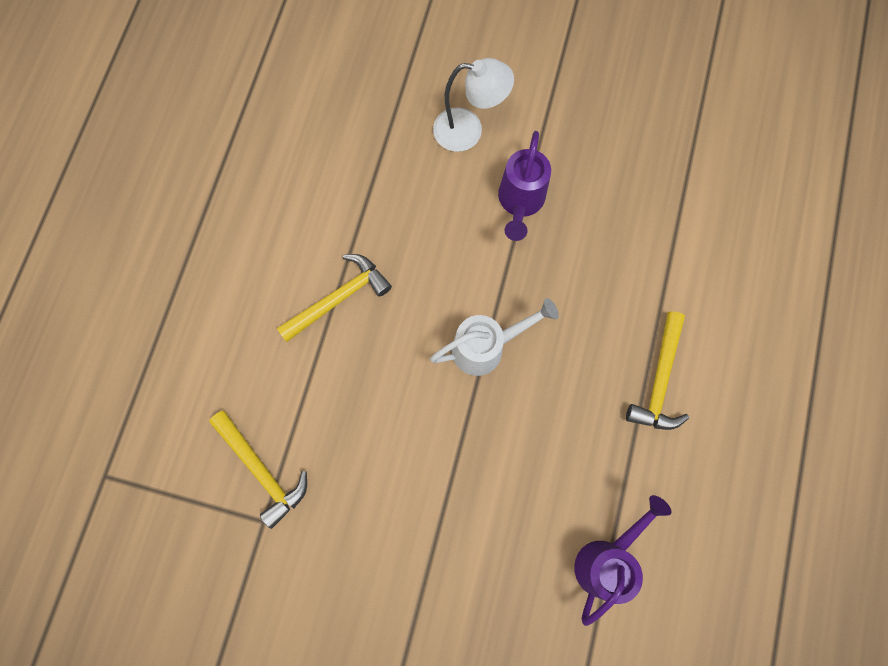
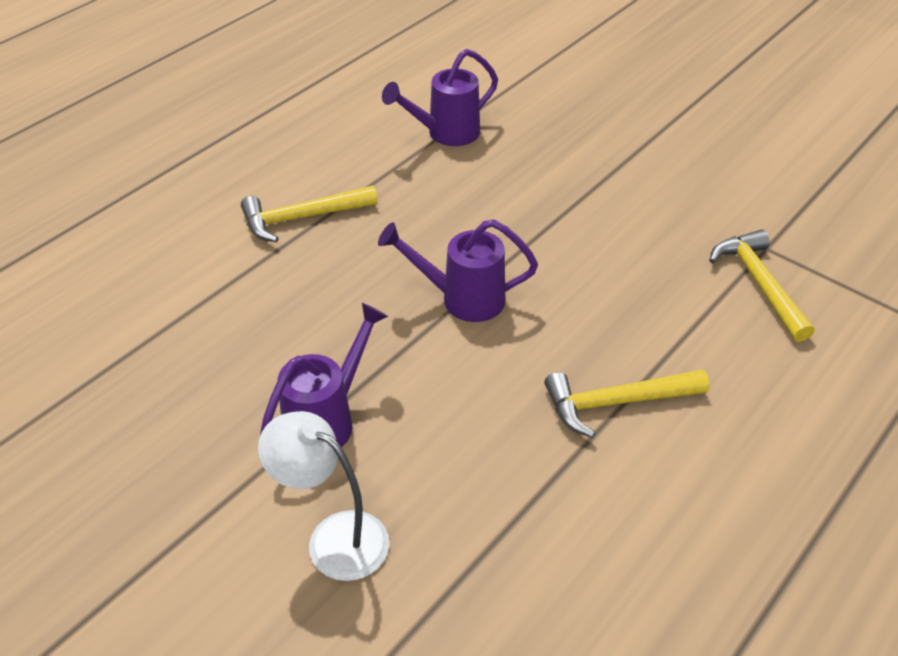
camera: 155 degrees left, 30 degrees down
white watering can [430,298,559,376] -> purple watering can [378,219,538,322]
yellow hammer [626,311,689,430] -> yellow hammer turned 150 degrees counterclockwise [241,186,378,242]

